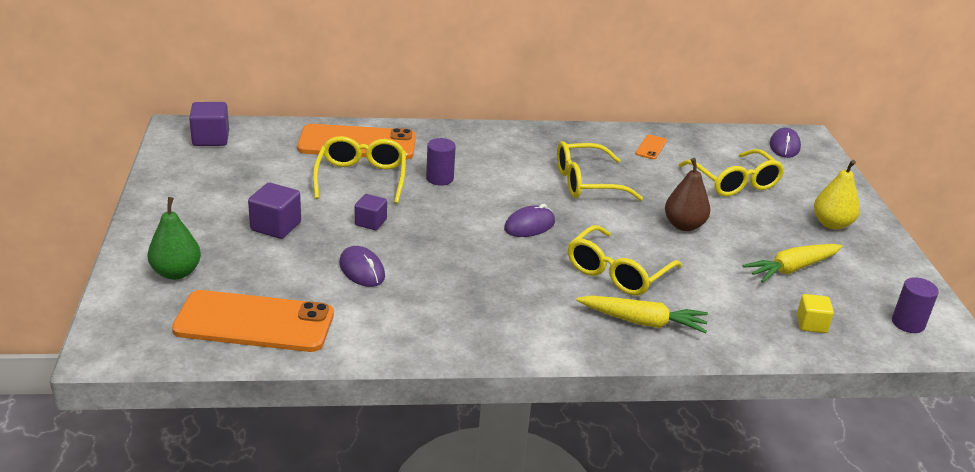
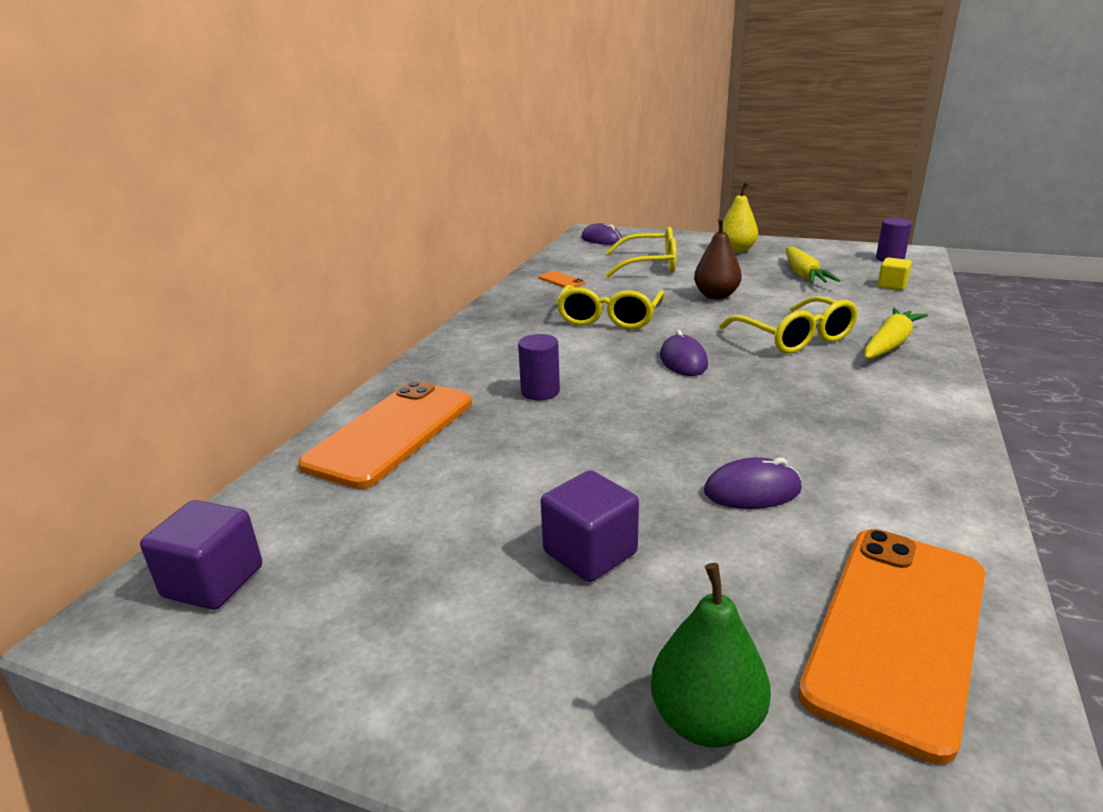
camera: 60 degrees left, 5 degrees down
yellow glasses [313,136,406,204] -> none
purple cube [355,194,387,230] -> none

